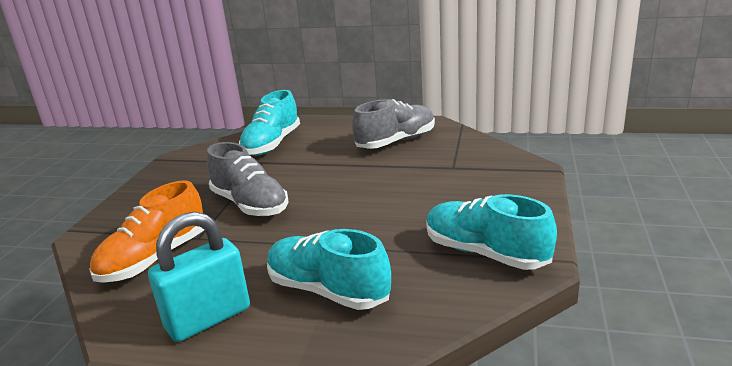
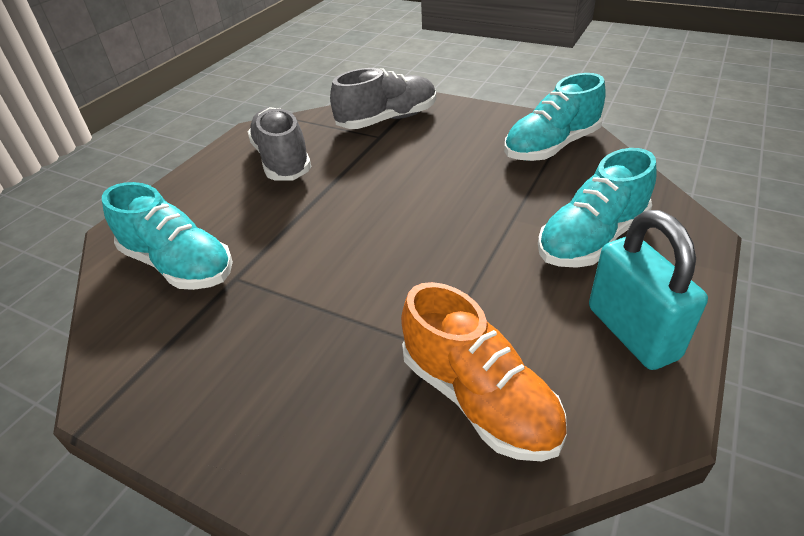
camera: 75 degrees left, 15 degrees up
grey shoe [207,142,288,216] -> grey shoe moved to [330,68,436,129]

